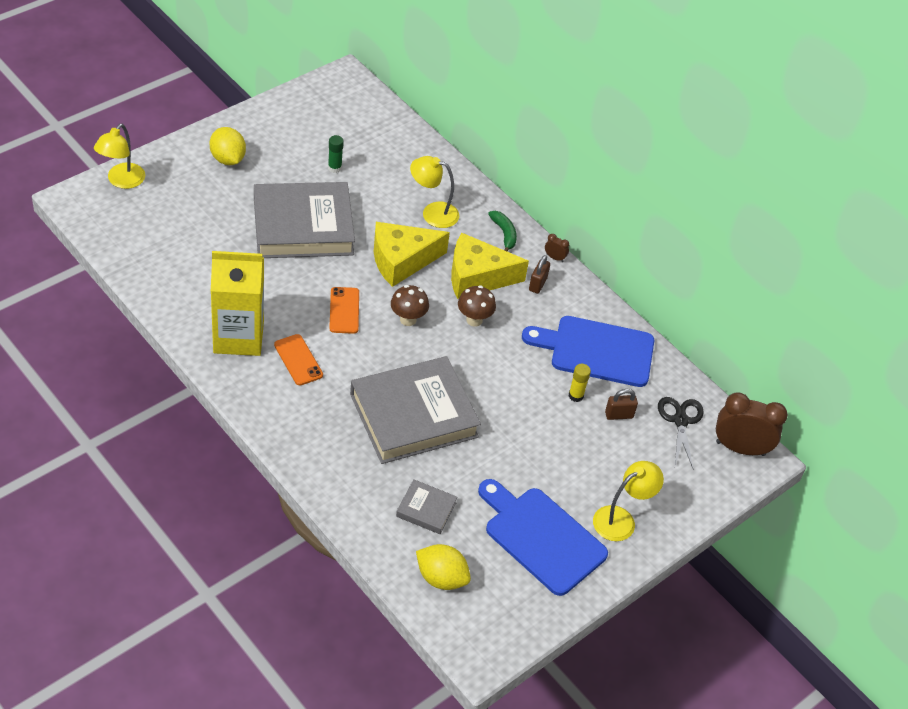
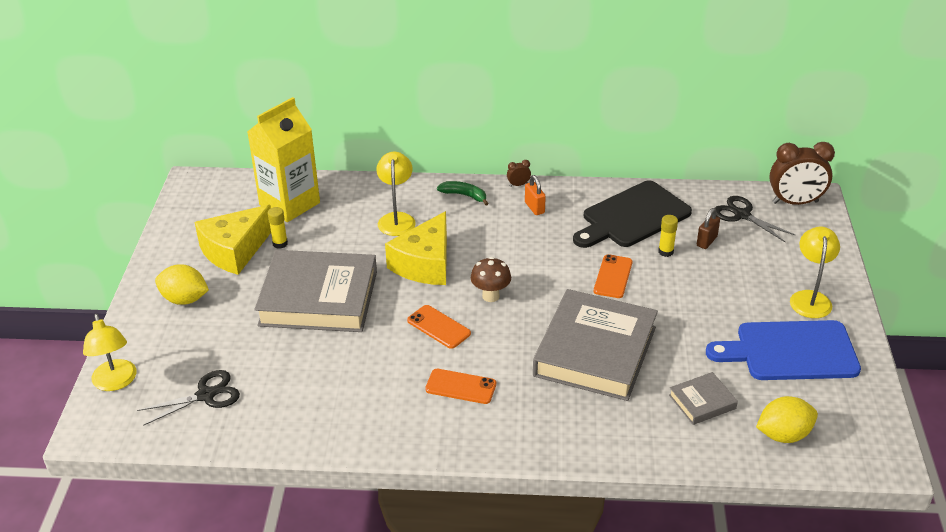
camera: 40 degrees left, 10 degrees down
yellow carton [211,251,264,356] -> yellow carton moved to [247,97,320,222]
grey book [254,182,355,258] -> grey book turned 60 degrees clockwise [255,250,377,332]
green glue stick [328,135,344,173] -> yellow glue stick [268,207,288,249]
yellow lamp [410,156,459,228] -> yellow lamp turned 120 degrees clockwise [376,152,416,236]
yellow cheese [451,233,529,299] -> yellow cheese moved to [195,205,271,275]
brown mushroom [458,285,496,327] -> none
blue cutting board [522,316,654,387] -> black cutting board [573,180,692,248]
brown padlock [529,255,550,294] -> orange padlock [525,175,546,215]
brown clock [716,392,788,456] -> brown clock turned 150 degrees counterclockwise [770,142,835,205]
none -> black scissors [137,370,240,426]
none -> orange phone [594,254,633,298]

